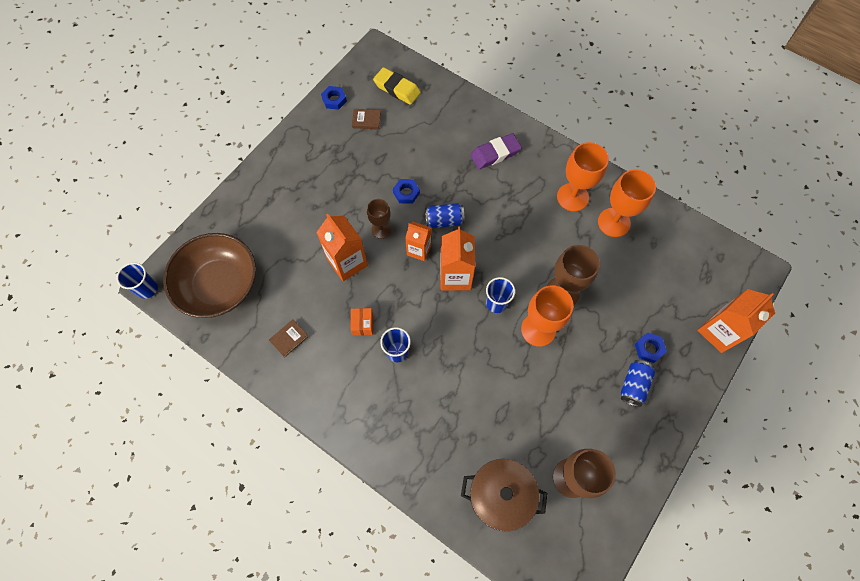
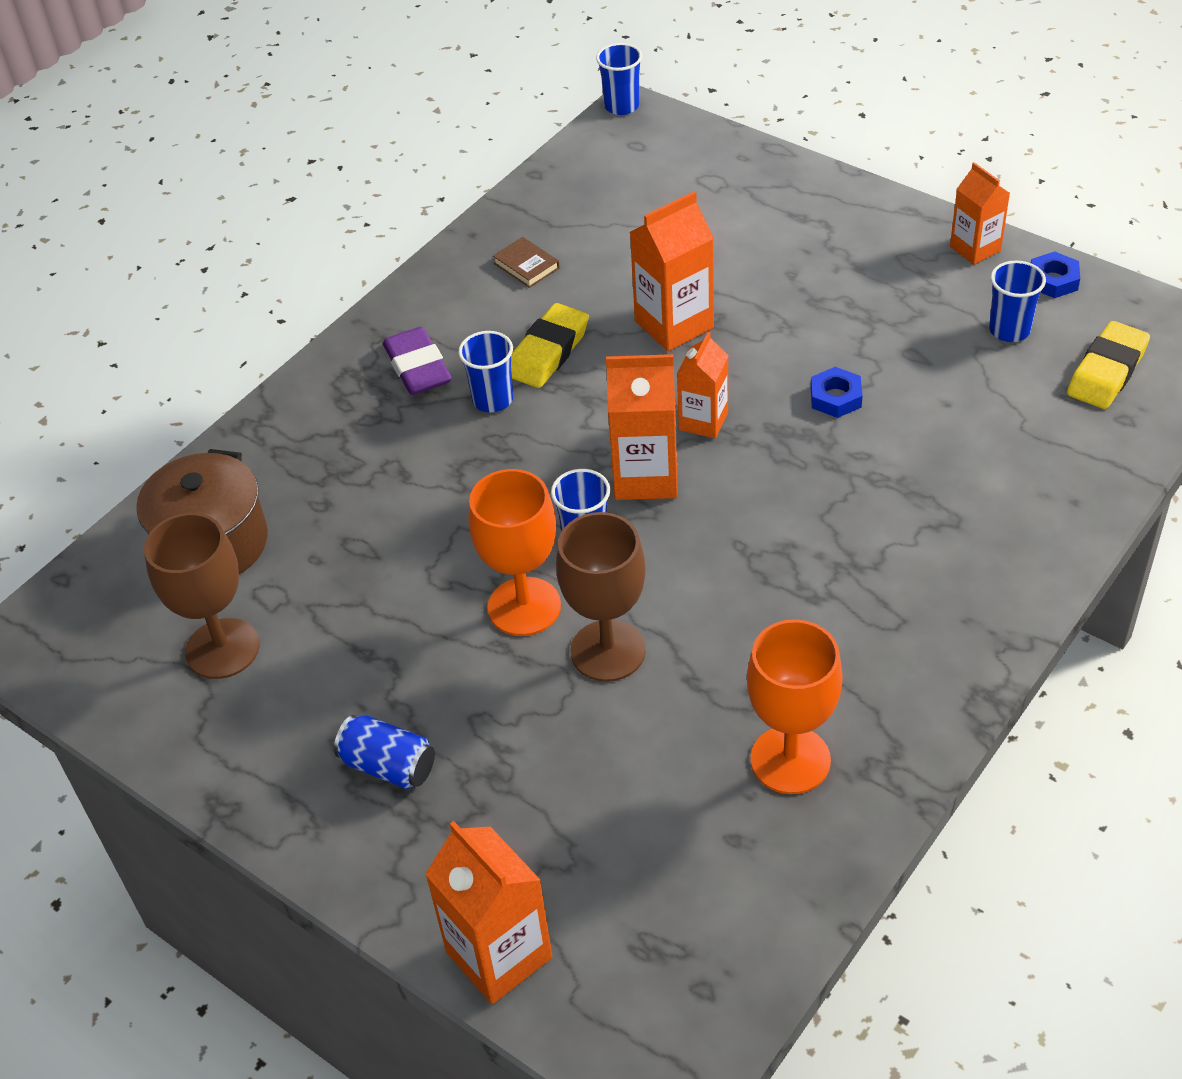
camera: 95 degrees right, 20 degrees down
brown bowl [163,233,256,318] -> none
orange box [350,308,373,336] -> yellow eraser [511,303,589,388]
brown book [352,109,381,130] -> blue cup [989,261,1046,342]
brown goblet [367,199,391,239] -> none
blue can [425,203,465,228] -> none
purple eraser [470,133,522,169] -> purple eraser moved to [383,327,452,395]
orange goblet [557,142,609,211] -> none
blue nut [635,332,667,363] -> none
none -> orange carton [950,162,1010,265]

